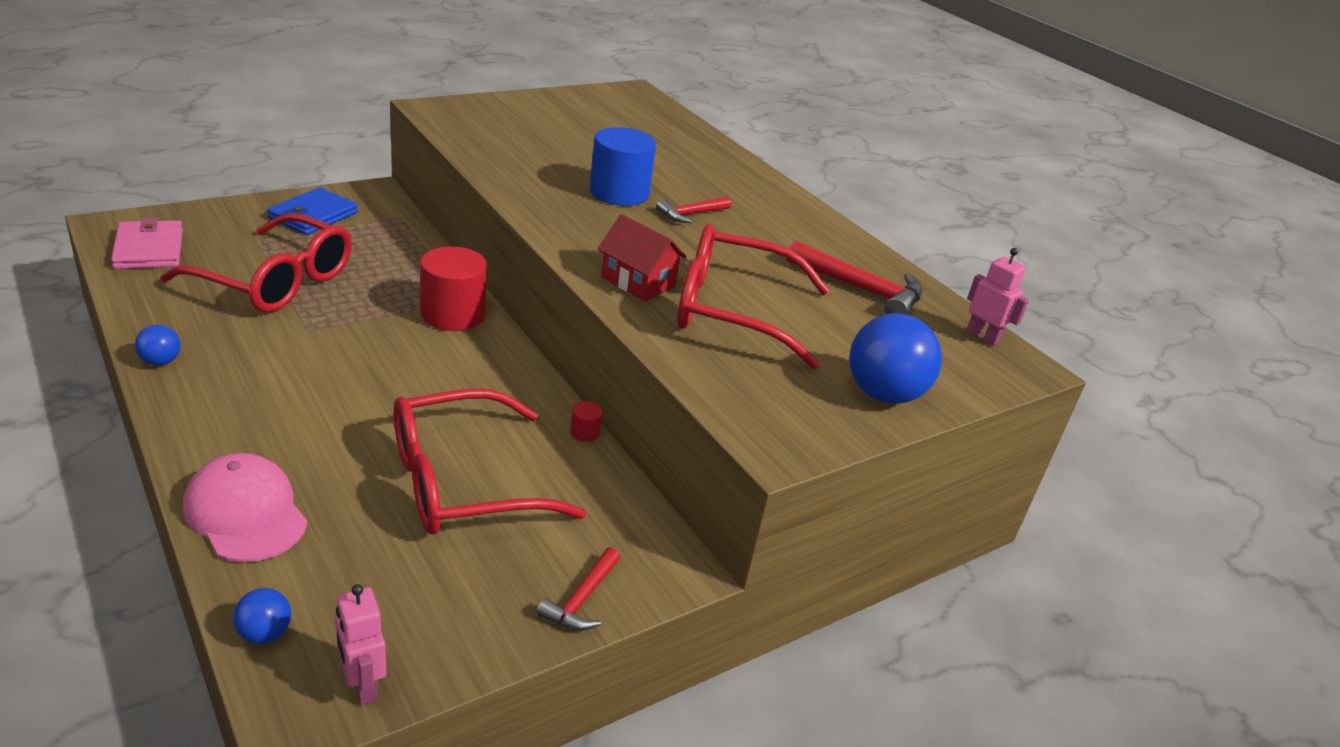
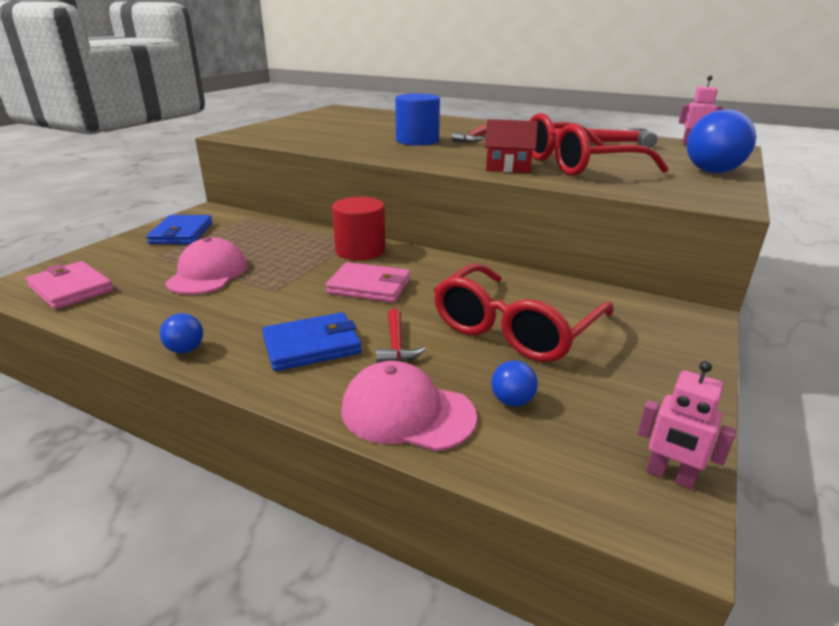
camera: 25 degrees left, 5 degrees down
red glasses [161,213,352,313] -> pink cap [165,237,247,294]
blue ball [233,588,291,644] -> blue ball moved to [491,360,538,407]
red hammer [537,547,620,631] -> red hammer moved to [376,309,425,363]
red cylinder [570,401,603,442] -> none
none -> blue wallet [262,312,362,371]
none -> pink wallet [326,262,410,303]

